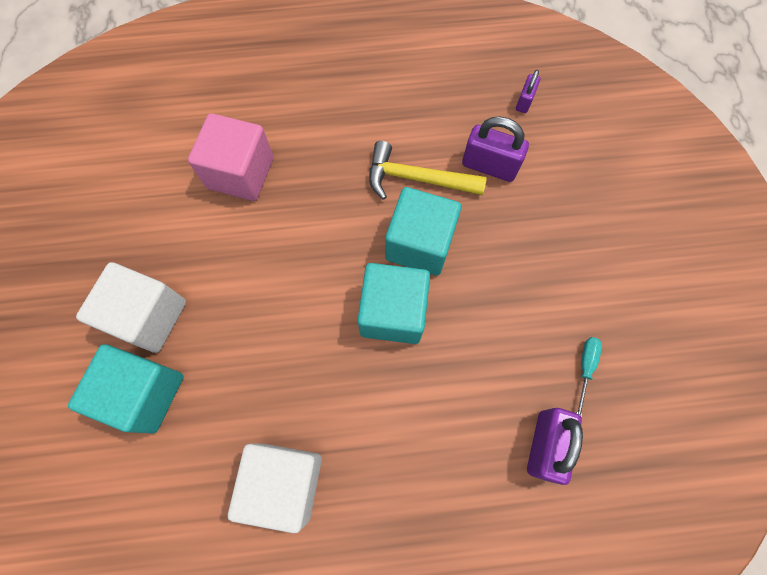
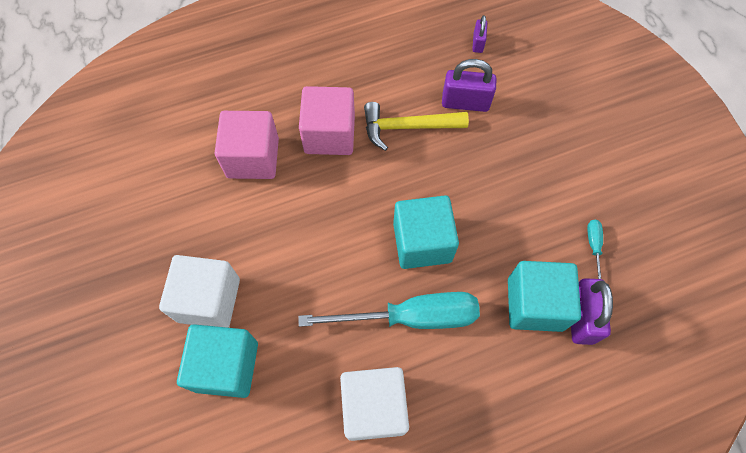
camera: 15 degrees left, 5 degrees down
turquoise cube [385,187,461,276] -> turquoise cube moved to [508,261,581,332]
none -> turquoise screwdriver [298,292,480,329]
none -> pink cube [299,86,355,155]

